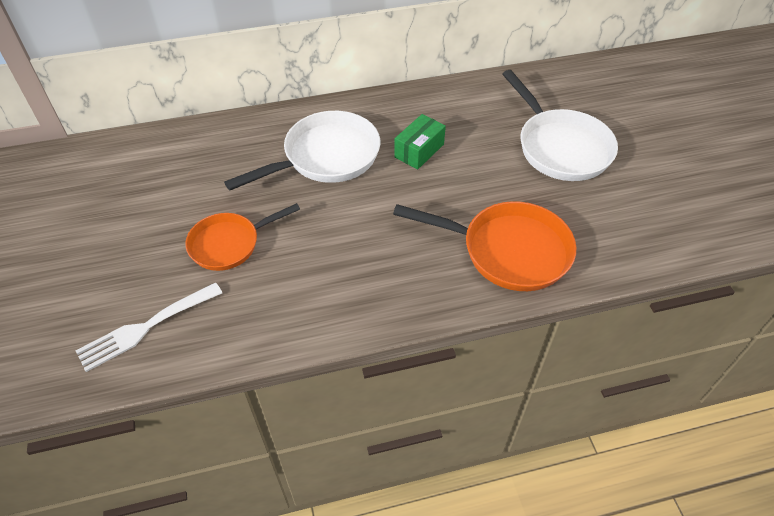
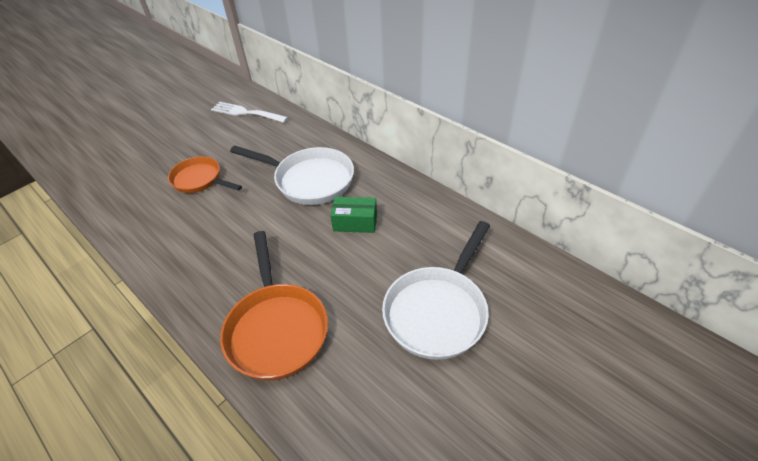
camera: 60 degrees right, 5 degrees down
white fork [76,282,222,372] -> white fork moved to [211,102,288,123]

